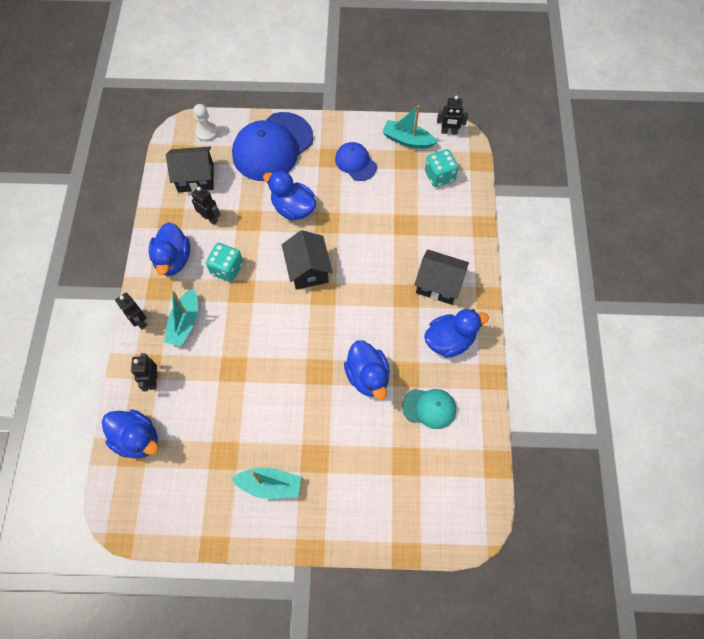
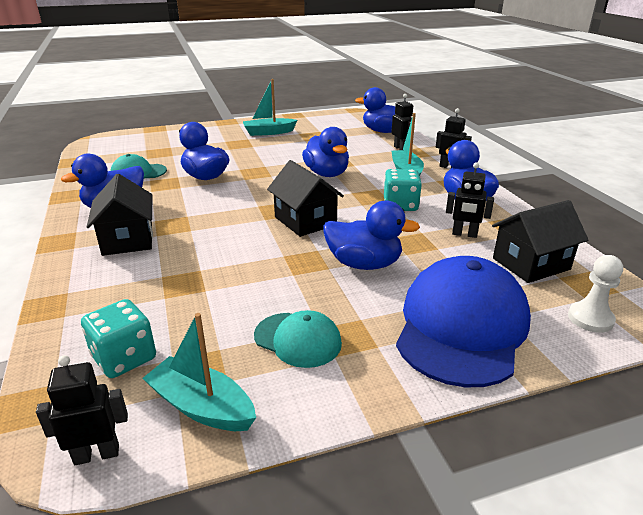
camera: 160 degrees right, 35 degrees down
blue cap [335,142,377,181] -> turquoise cap [254,310,342,368]
turquoise boat [382,105,437,149] -> turquoise boat turned 150 degrees counterclockwise [142,313,256,431]
black house [414,249,469,305] -> black house turned 75 degrees clockwise [87,174,153,256]
none -> blue duck [302,127,349,177]

